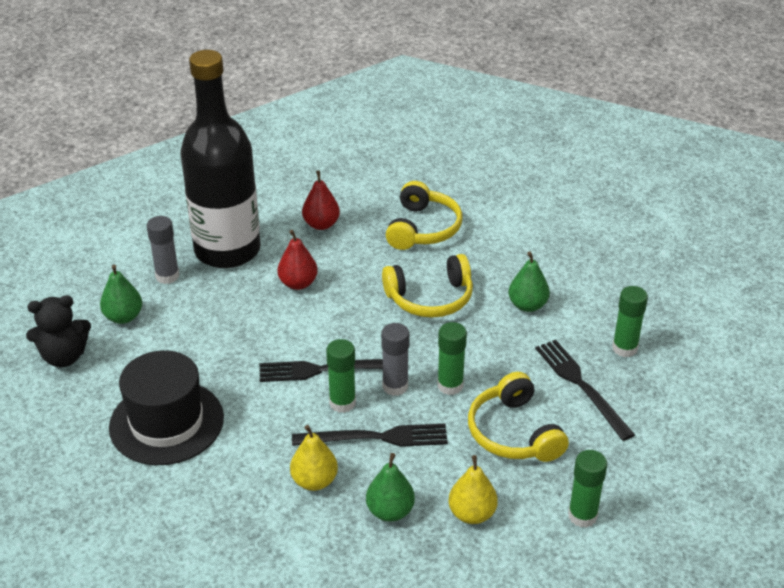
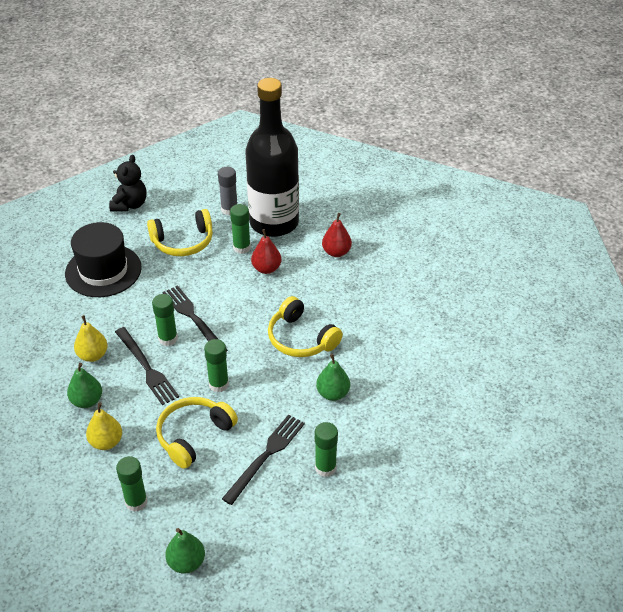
camera: 60 degrees right, 5 degrees up
black teddy bear [26,295,91,367] -> black teddy bear turned 120 degrees counterclockwise [109,155,147,212]
green pear [100,264,142,324] -> green pear moved to [165,528,205,573]
grey glue stick [381,323,410,396] -> none
yellow headphones [386,181,463,250] -> yellow headphones moved to [147,209,213,256]
none -> green glue stick [230,204,251,254]

